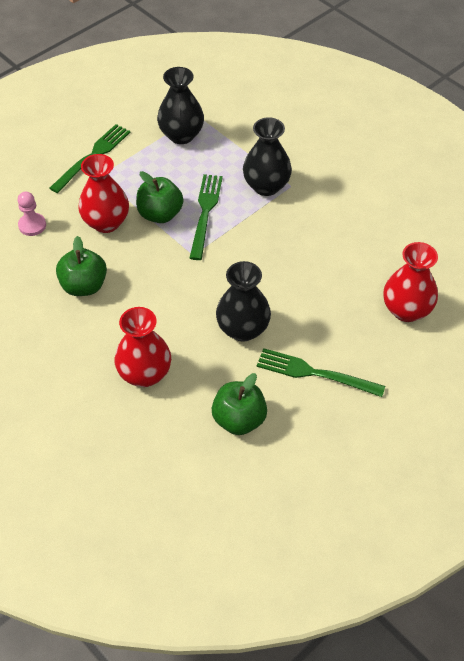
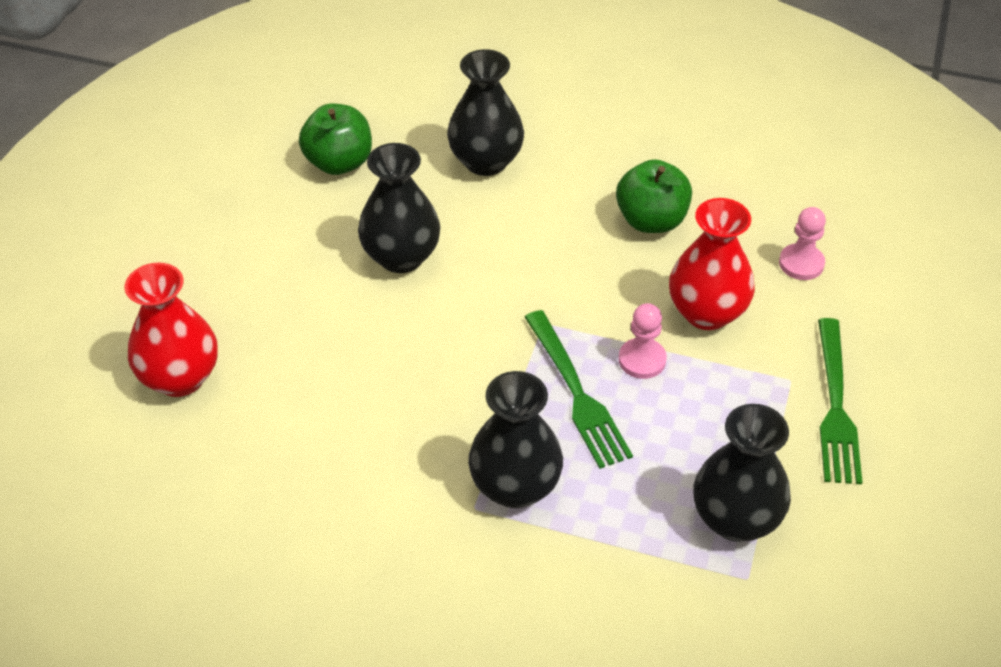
camera: 150 degrees right, 5 degrees down
red vase [114,307,171,387] -> black vase [447,49,524,176]
green apple [136,171,183,223] -> pink pawn [619,303,667,379]
green fork [256,348,385,397] -> none

